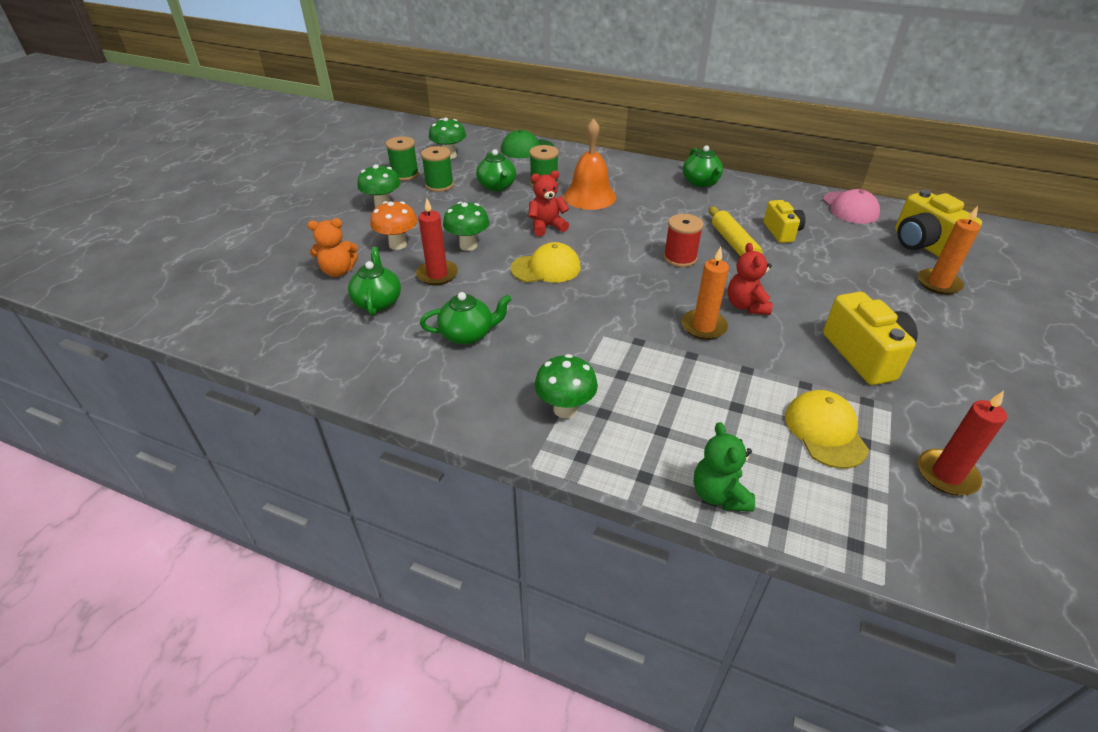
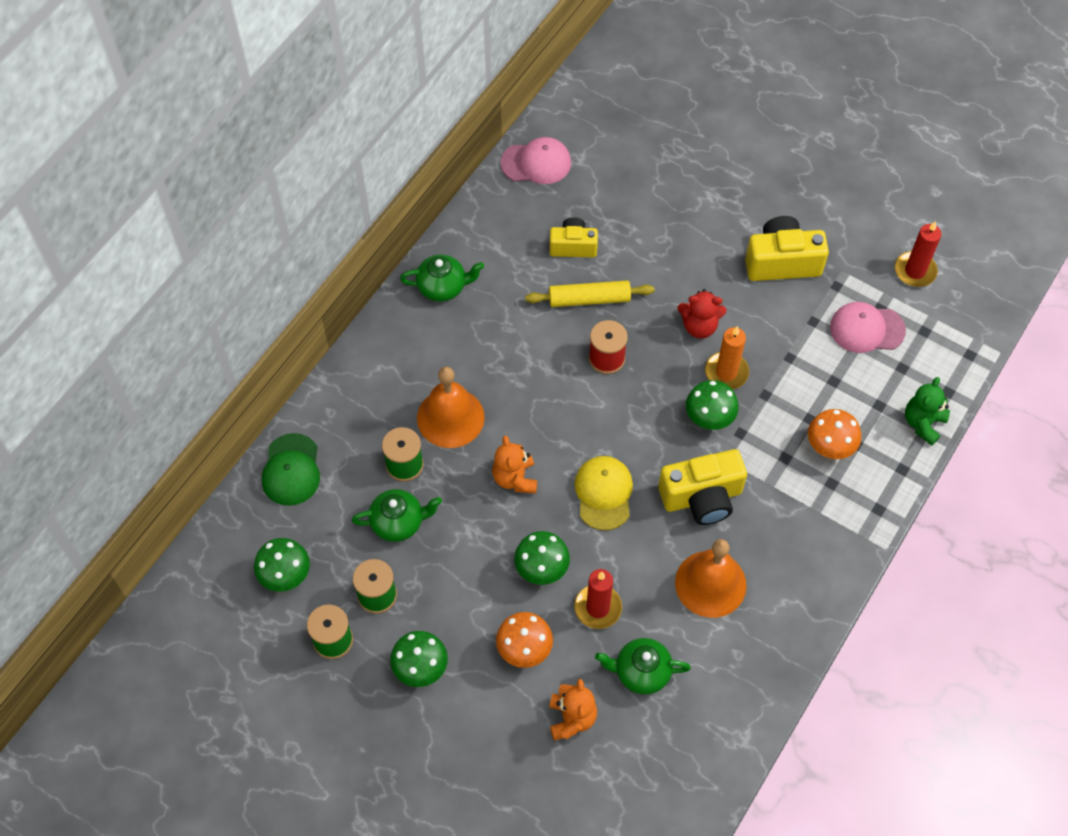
camera: 80 degrees left, 20 degrees up
green teapot [420,292,512,345] -> orange bell [675,539,747,618]
red teddy bear [528,170,569,236] -> orange teddy bear [492,436,537,493]
green mushroom [534,354,598,418] -> green mushroom moved to [686,380,739,430]
green teddy bear [694,422,755,512] -> green teddy bear turned 120 degrees clockwise [905,377,950,446]
yellow cap [785,390,869,469] -> pink cap [830,302,906,353]
yellow camera [895,189,982,257] -> yellow camera moved to [658,449,747,525]
orange candle [918,206,980,295] -> none
none -> orange mushroom [808,409,861,459]

